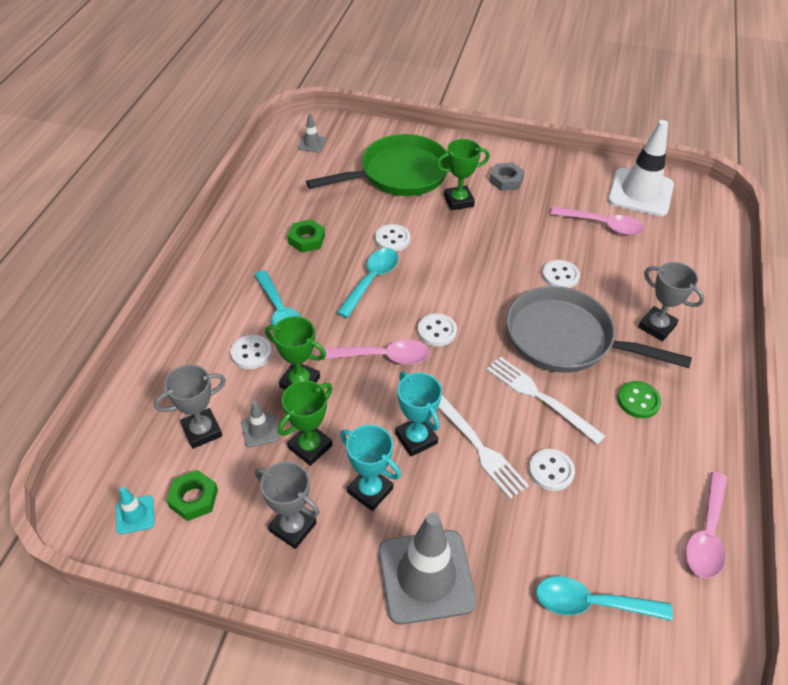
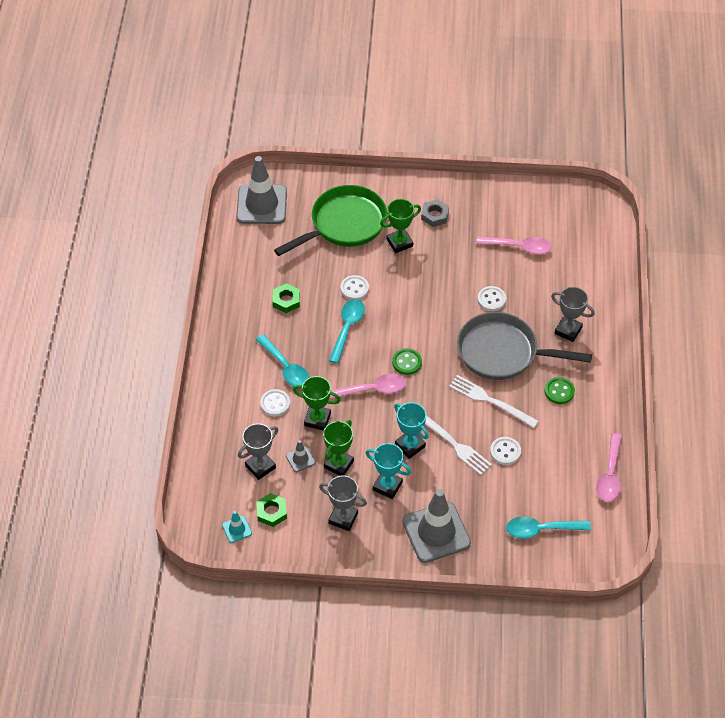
camera: 10 degrees left, 5 degrees up
grey traffic cone [298,114,326,153] -> grey traffic cone [236,156,287,224], size x2.28
white button [418,313,457,346] -> green button [392,348,422,375]
white traffic cone [608,120,674,216] -> none

